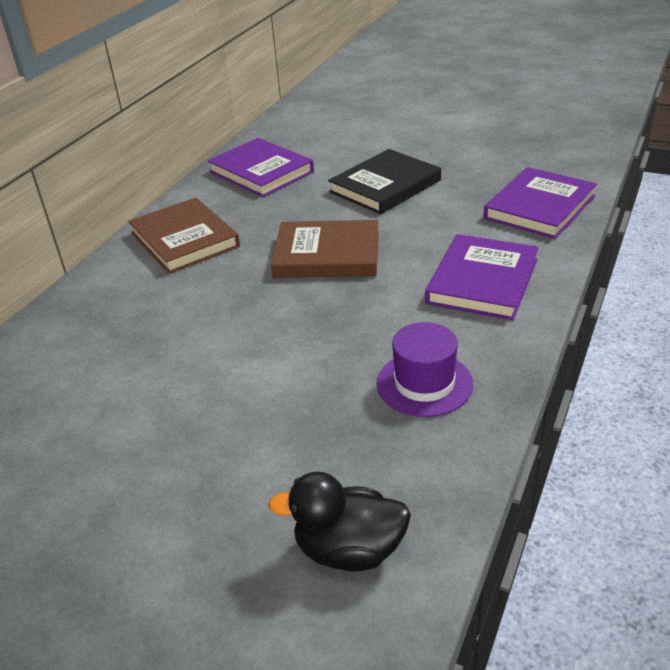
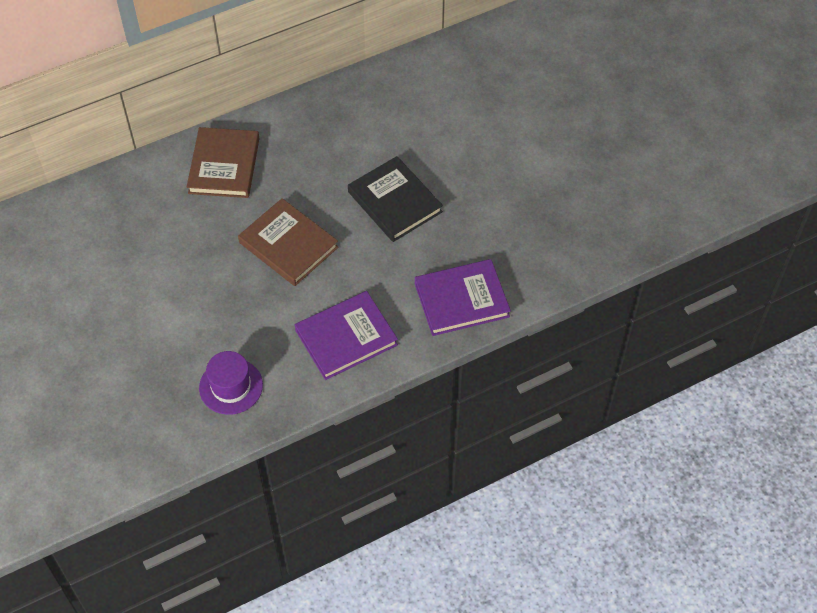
camera: 35 degrees right, 20 degrees up
purple book [207,138,314,197] -> none
black duck [268,472,411,572] -> none
black book [328,149,441,214] -> black book turned 60 degrees clockwise [348,156,443,242]

